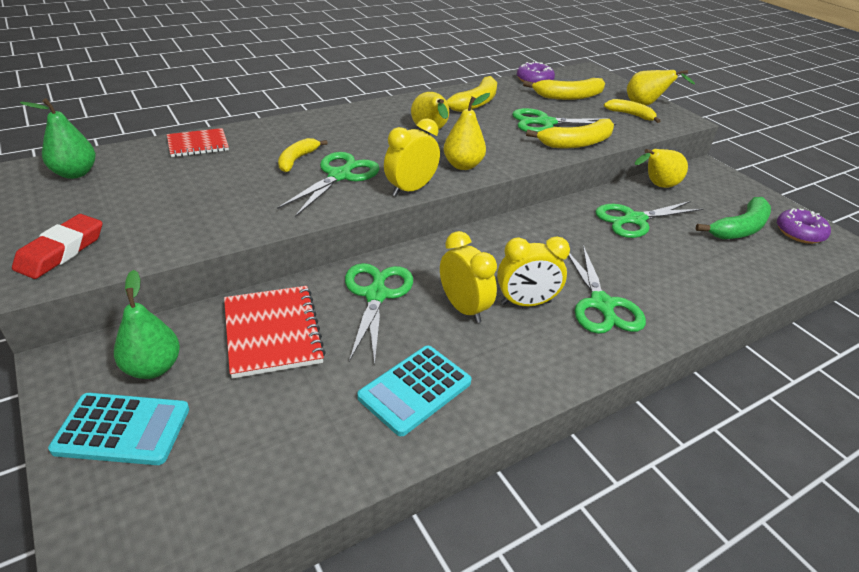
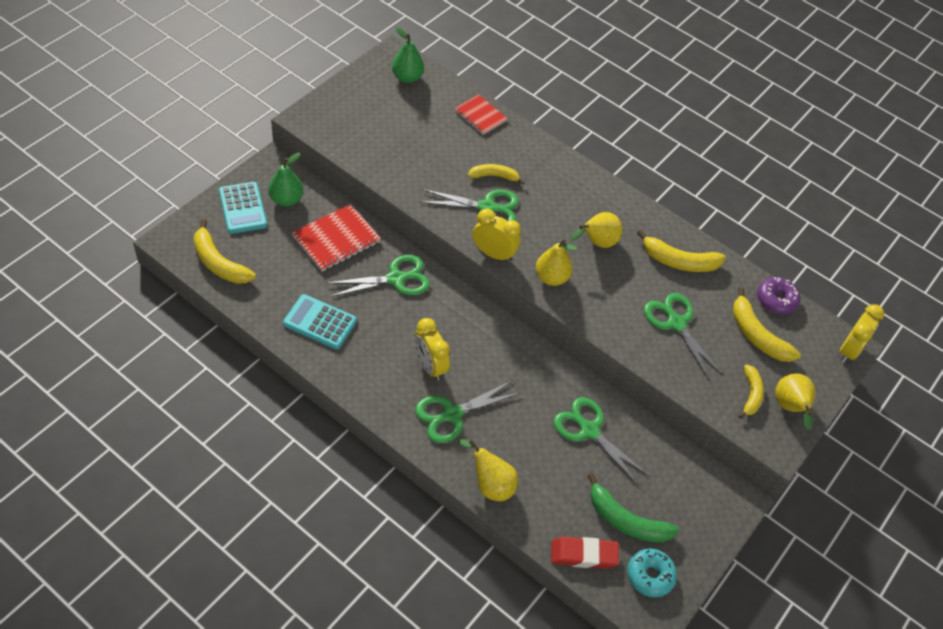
camera: 65 degrees right, 15 degrees up
red eraser [12,214,103,279] -> red eraser moved to [551,537,619,569]
yellow clock [440,231,497,323] -> yellow clock moved to [840,304,884,363]
yellow banana [526,119,614,148] -> yellow banana moved to [193,219,256,284]
yellow pear [635,149,688,188] -> yellow pear moved to [459,439,518,501]
purple donut [777,208,831,244] -> turquoise donut [627,549,677,597]

